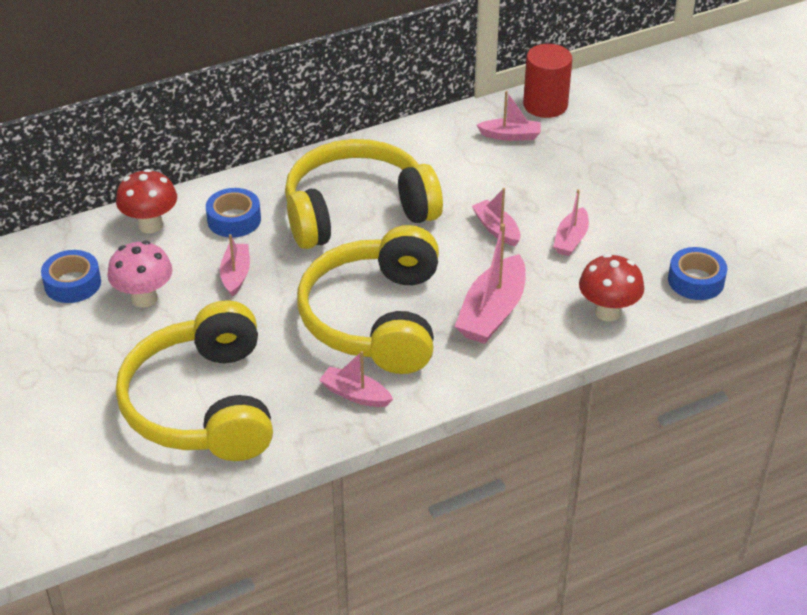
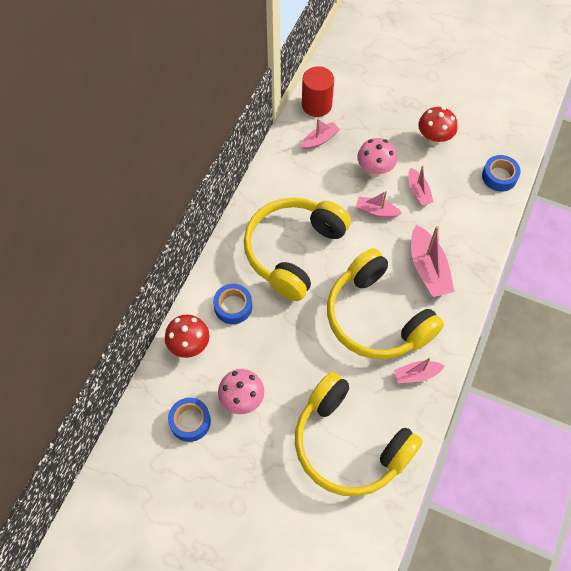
camera: 40 degrees left, 20 degrees up
pink boat [220,234,250,297] -> none
red mushroom [579,254,644,321] -> red mushroom moved to [418,107,458,146]
none -> pink mushroom [357,138,397,177]

